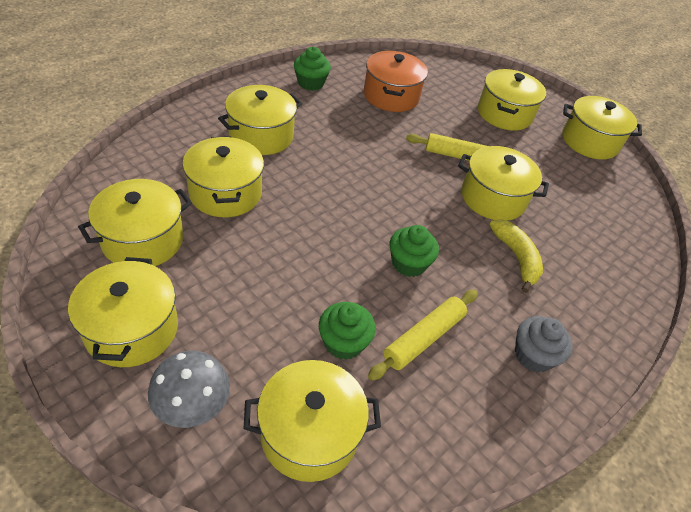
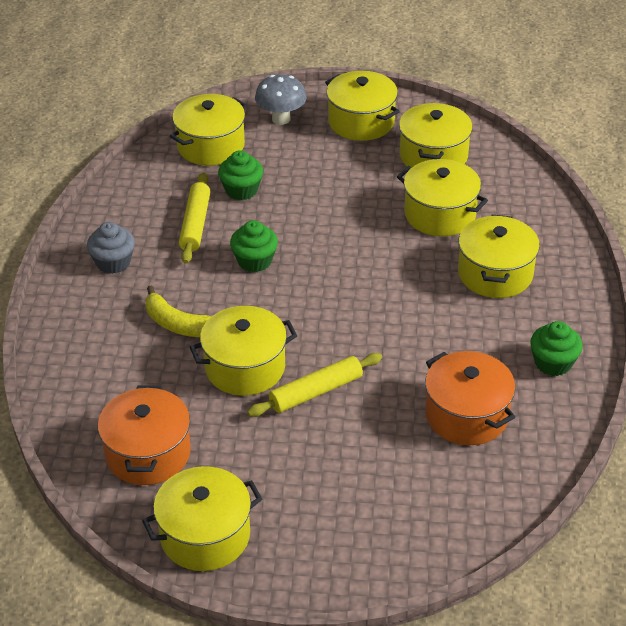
camera: 145 degrees right, 5 degrees down
yellow pot [478,69,546,131] -> none
none -> orange pot [98,385,191,485]

